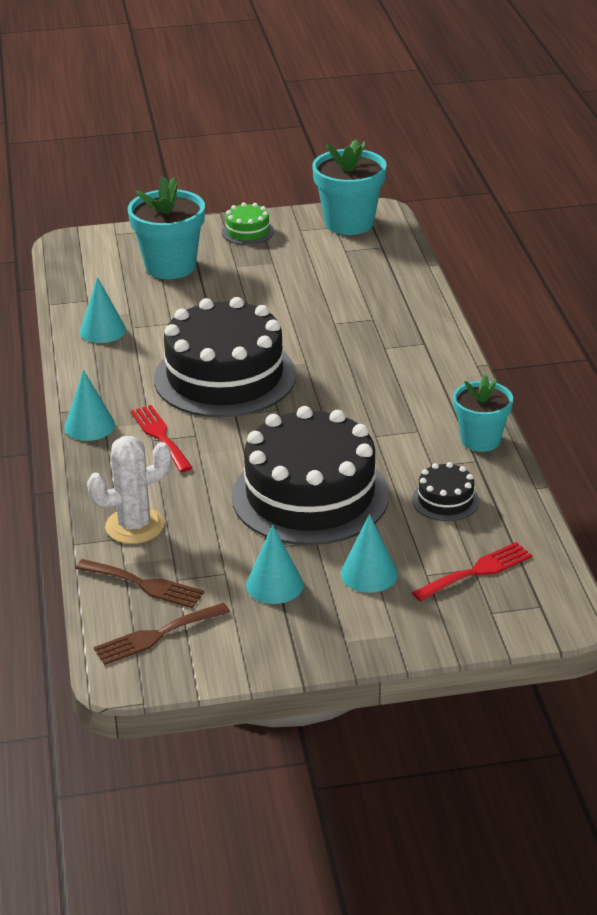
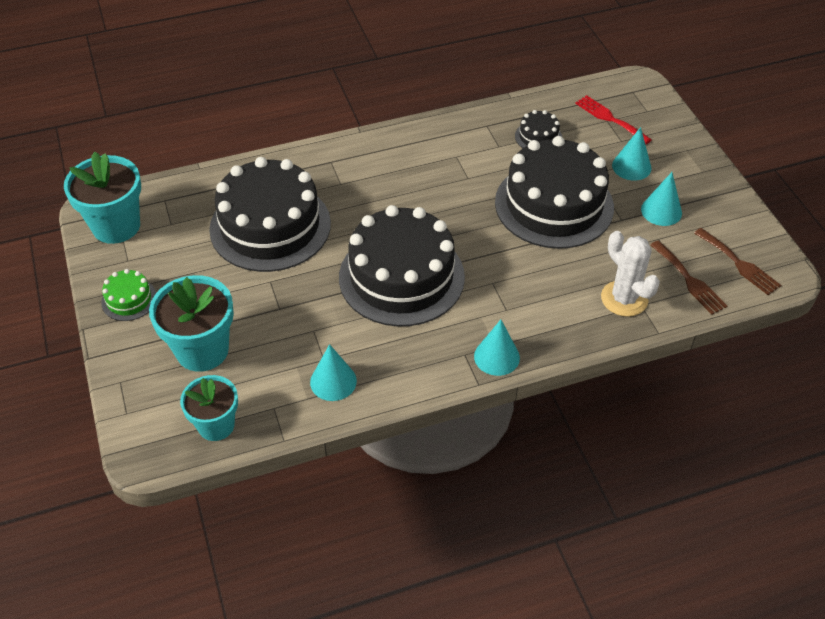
camera: 100 degrees left, 15 degrees up
brown fork [75,559,204,608] -> brown fork turned 135 degrees clockwise [650,240,727,314]
red fork [130,405,193,472] -> none
turquoise flower pot [453,375,513,452] -> turquoise flower pot moved to [180,375,238,441]
none -> black cake [209,157,331,272]

